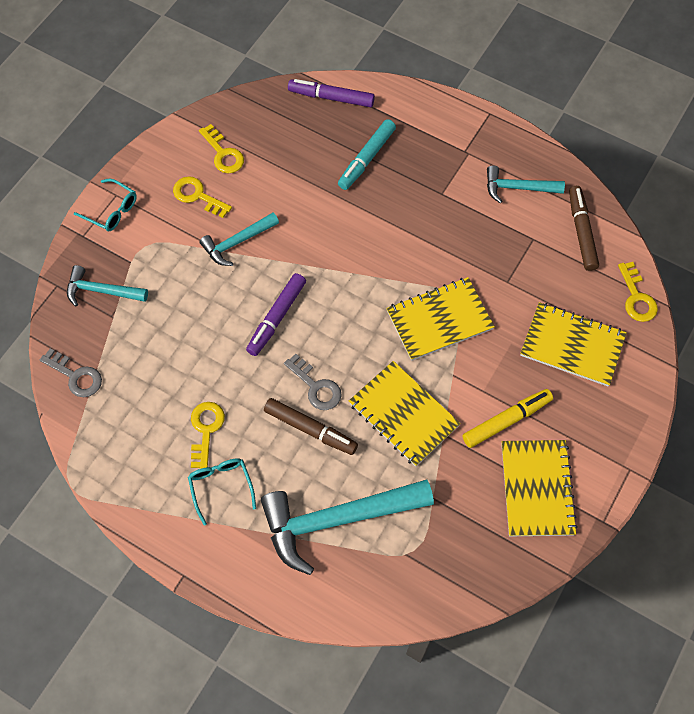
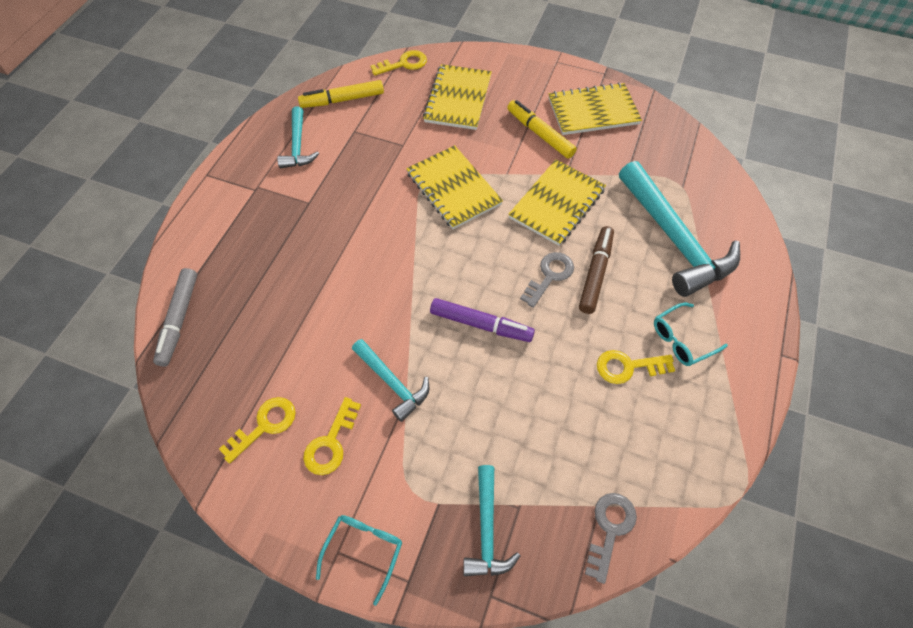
camera: 100 degrees left, 5 degrees down
purple marker [288,79,375,107] -> grey marker [153,268,197,367]
turquoise marker [338,119,396,190] -> none
brown marker [569,186,599,271] -> yellow marker [298,80,384,108]

